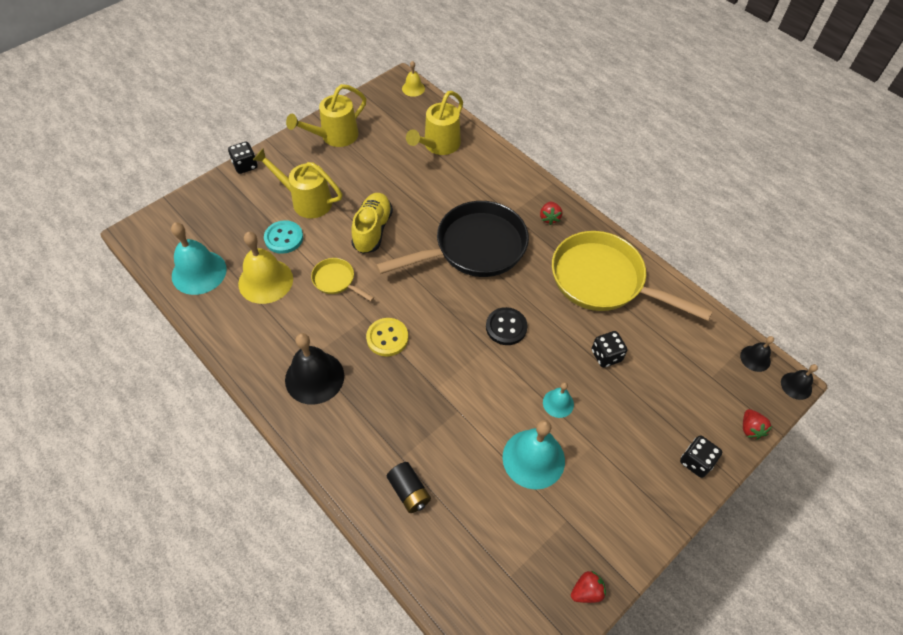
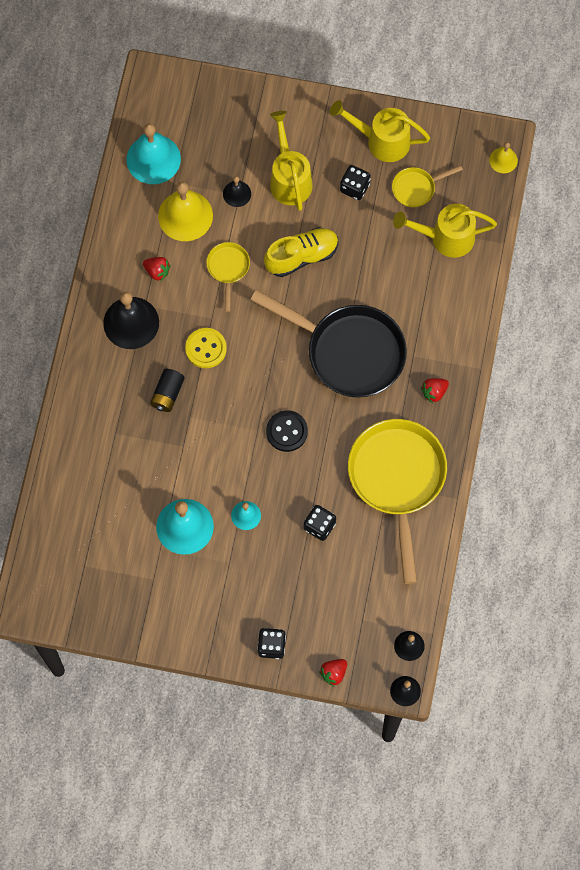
camera: 55 degrees right, 15 degrees up
black dice [228,142,258,174] -> black dice moved to [340,165,371,200]
turquoise button [264,220,303,254] -> black bell [223,176,251,207]
black battery [387,462,431,513] -> black battery moved to [150,369,185,412]
red strawberry [571,570,606,603] -> red strawberry moved to [143,257,171,282]
none -> yellow pan [392,165,463,208]

